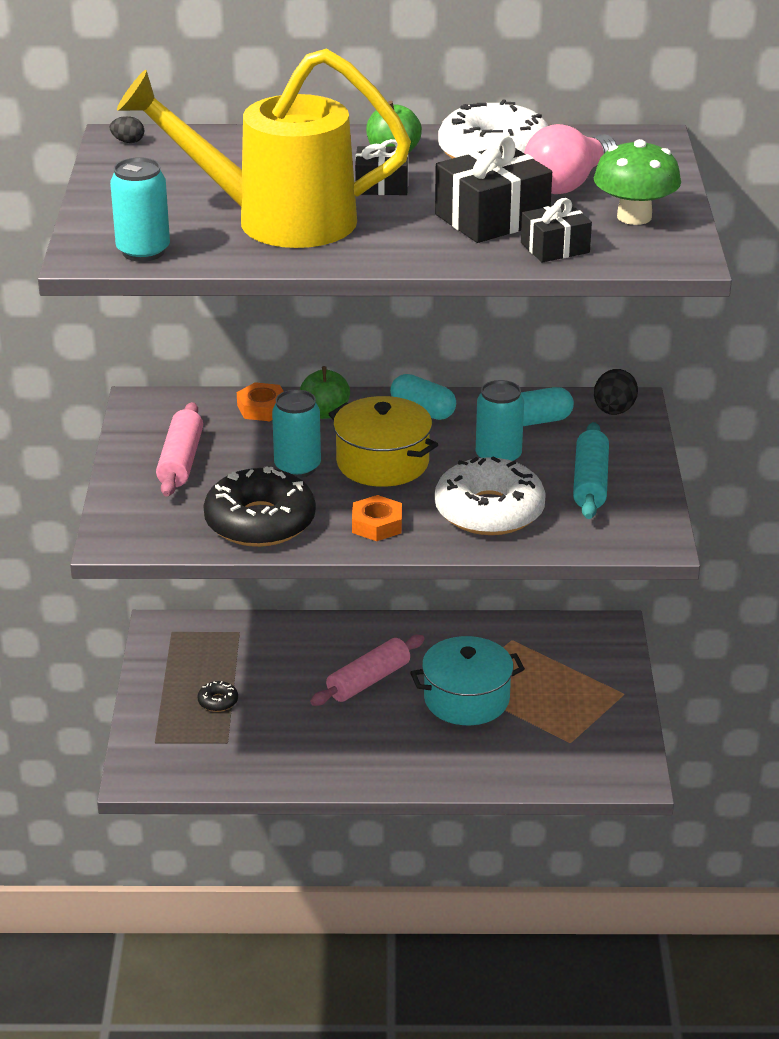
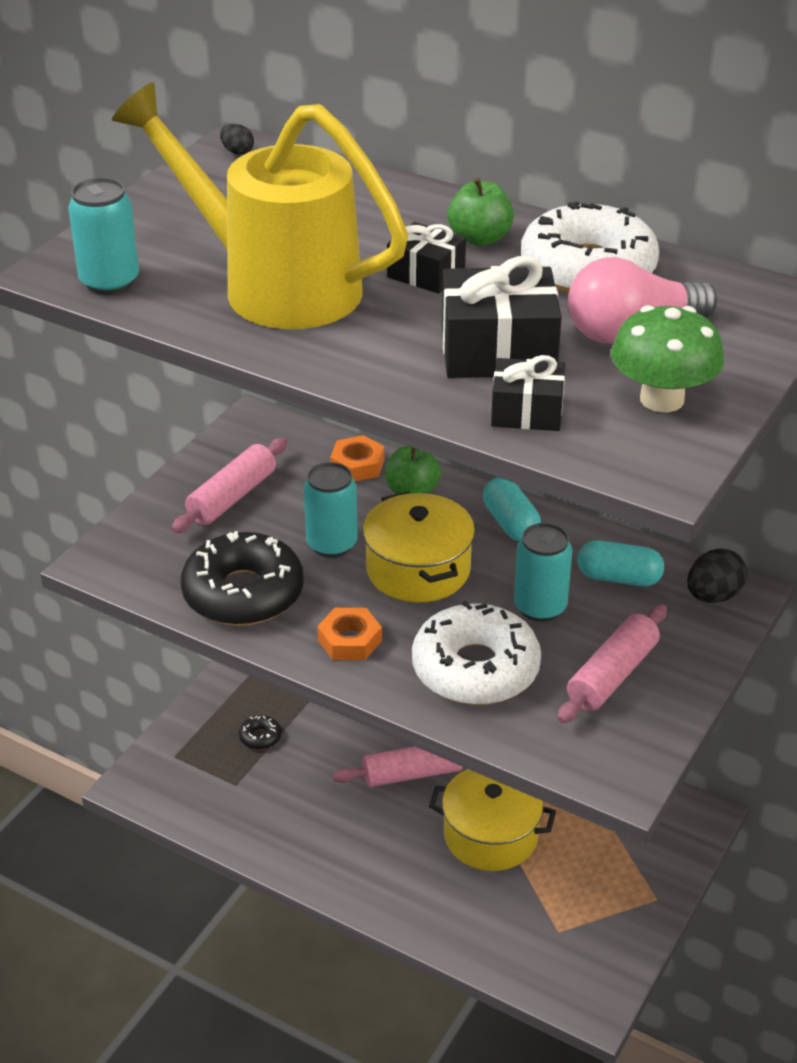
camera: 30 degrees right, 5 degrees up
turquoise pot [410,636,525,725] -> yellow pot [429,769,556,871]
turquoise rolling pin [573,422,609,519] -> pink rolling pin [557,604,667,723]

